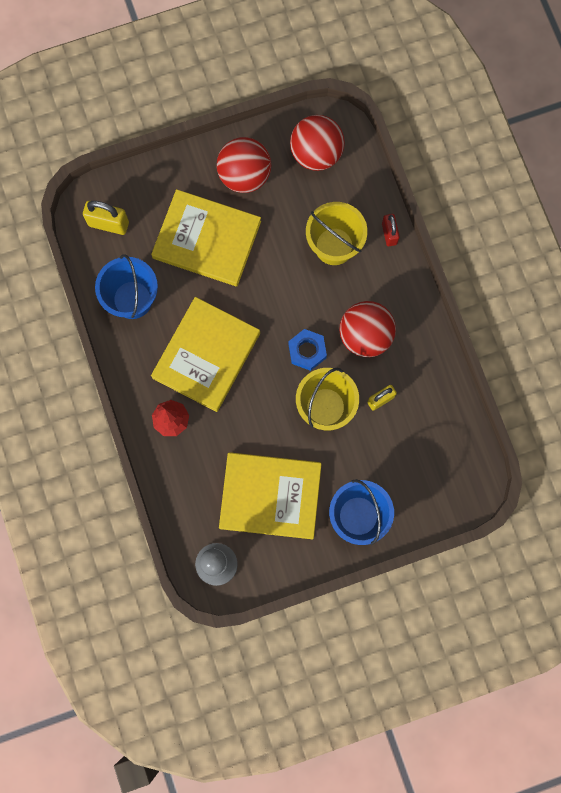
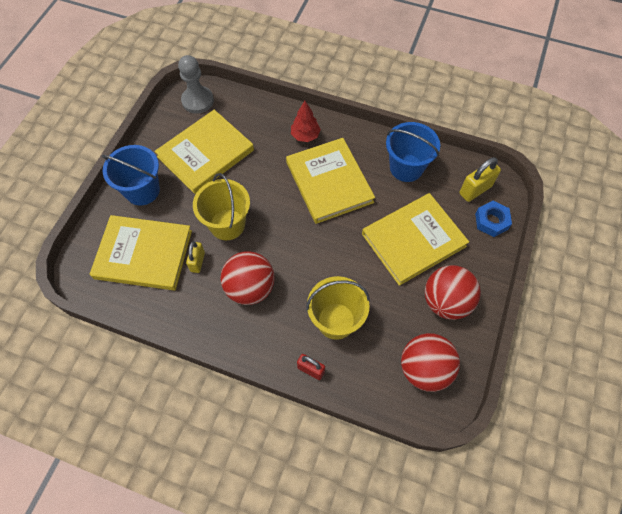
camera: 130 degrees right, 15 degrees down
blue nut [288,329,327,371] -> blue nut moved to [475,201,512,237]
none -> yellow book [90,215,192,290]

